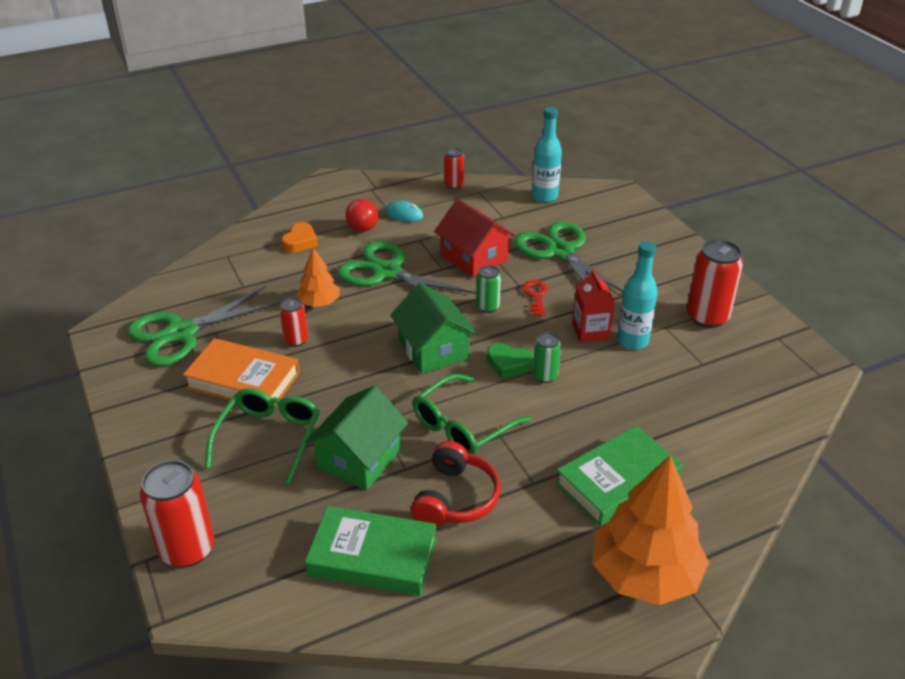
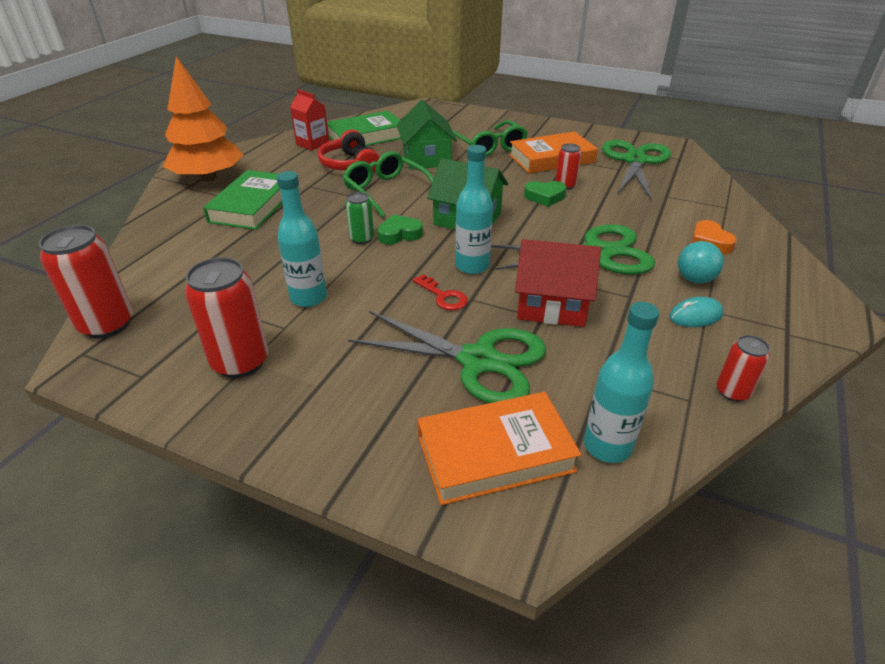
camera: 140 degrees right, 0 degrees up
red can [140,460,214,568] -> red can moved to [39,225,133,339]
orange tree [296,248,340,307] -> none
red ball [346,199,379,232] -> turquoise ball [678,241,724,284]
green glasses [413,374,532,455] -> green glasses turned 45 degrees counterclockwise [342,151,434,218]
green can [476,265,501,313] -> turquoise bottle [455,145,493,274]
red carton [572,269,615,343] -> red carton moved to [290,89,329,151]
none -> orange book [418,392,581,505]
none -> green heart [524,181,566,207]

